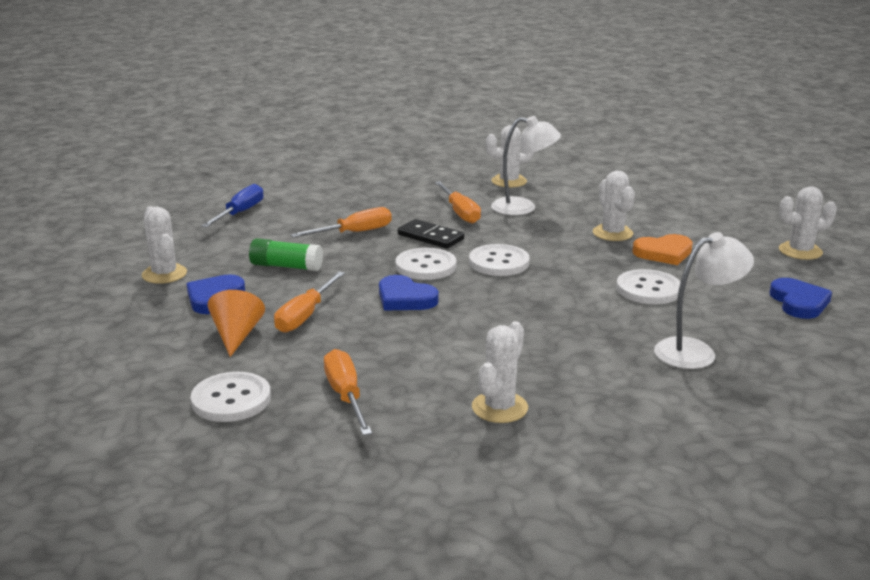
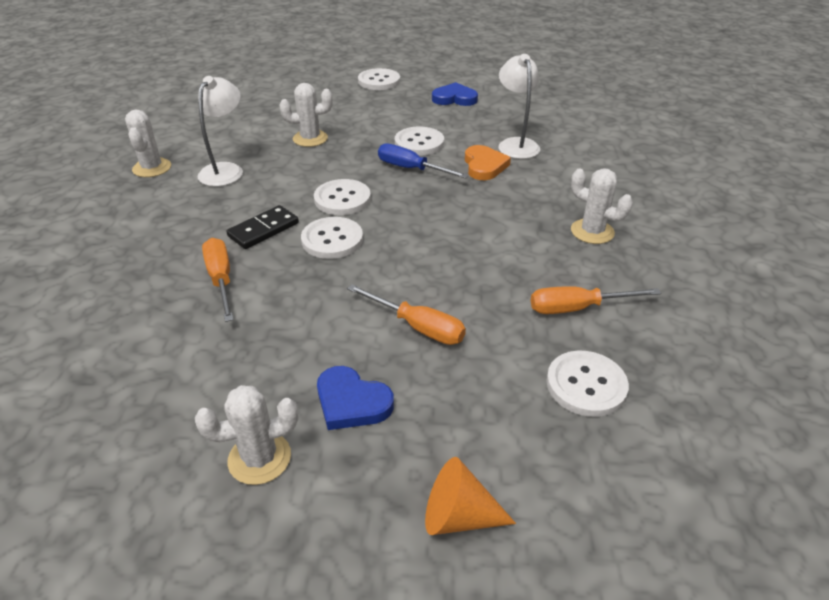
camera: 80 degrees left, 15 degrees up
blue screwdriver [201,184,264,228] -> blue screwdriver moved to [378,143,469,178]
orange cone [207,290,265,357] -> orange cone moved to [425,457,516,535]
green glue stick [249,238,323,271] -> none
blue heart [379,275,439,311] -> none
orange screwdriver [435,181,481,224] -> none
orange heart [632,234,693,265] -> orange heart moved to [465,145,511,180]
white cactus [779,186,837,260] -> white button [358,68,400,90]

